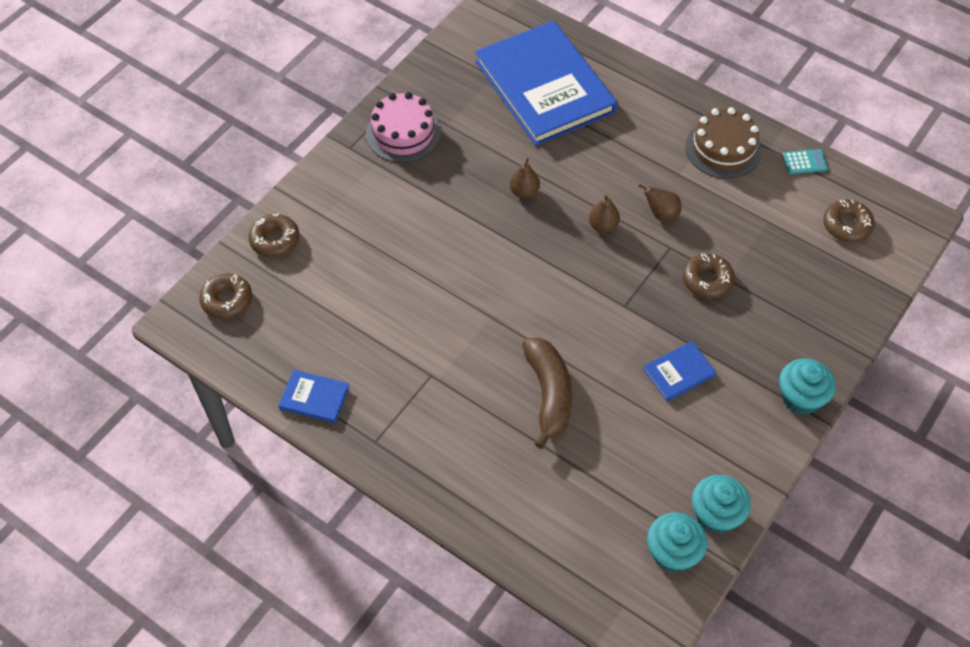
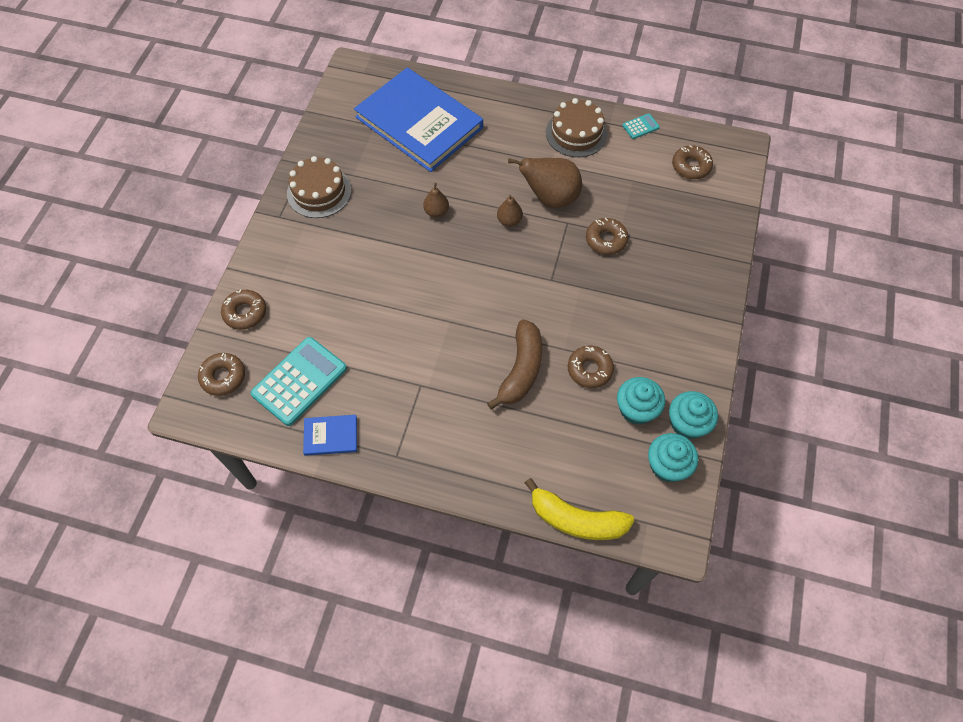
camera: 20 degrees left, 5 degrees up
pink cake [366,92,441,163] -> brown cake [287,156,351,218]
brown banana [522,338,572,449] -> brown banana turned 45 degrees clockwise [487,320,542,410]
brown pear [638,184,682,221] -> brown pear [508,158,582,208], size x1.94
blue book [643,341,716,401] -> none
turquoise cupcake [779,358,836,414] -> turquoise cupcake moved to [617,377,665,425]
none -> turquoise calculator [251,337,347,426]
none -> yellow banana [525,478,635,540]
none -> brown donut [568,346,614,388]

